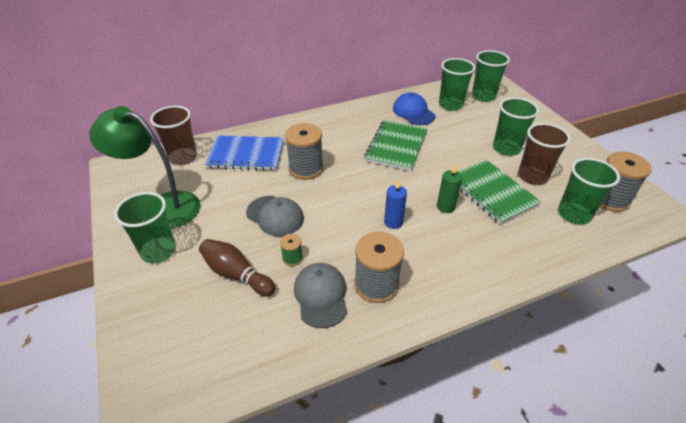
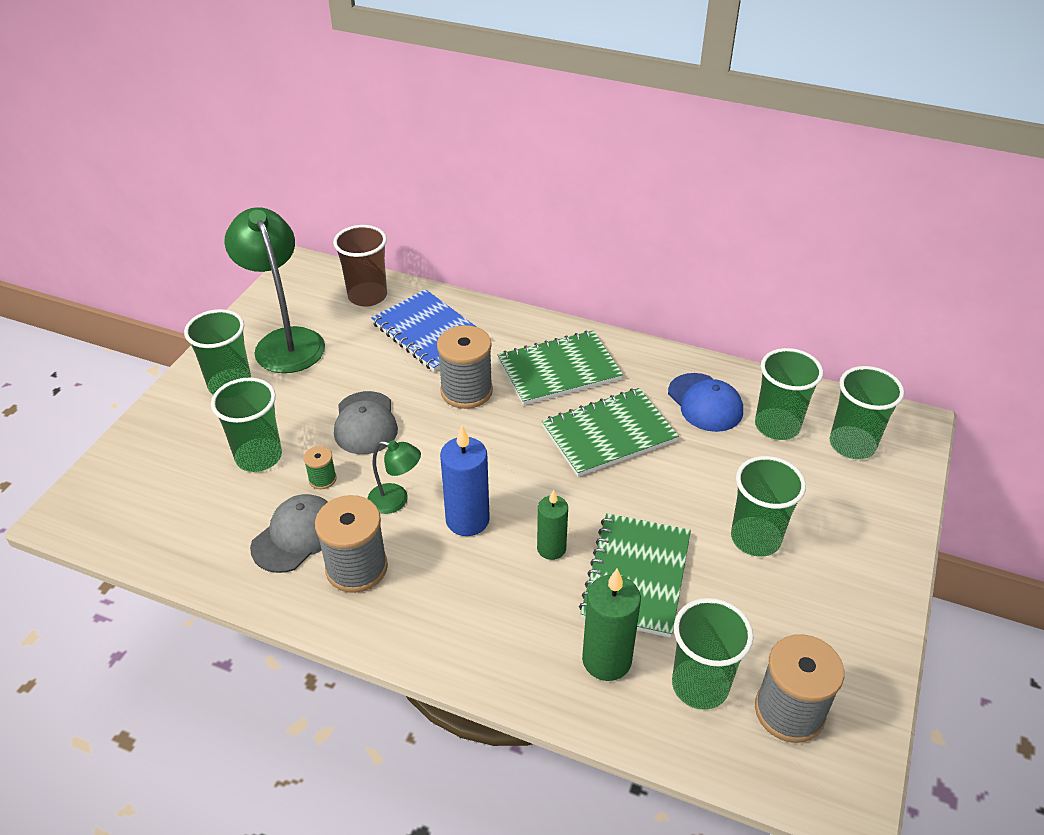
camera: 45 degrees right, 0 degrees up
brown bowling pin [199,239,276,296] -> green cup [211,378,282,472]
blue candle [384,178,407,229] -> blue candle [440,426,490,536], size x1.54
blue cap [393,92,435,125] -> blue cap turned 135 degrees clockwise [668,373,743,432]
brown cup [518,123,571,185] -> none
none -> green lamp [368,440,421,514]
none -> green notebook [497,331,623,405]
none -> green candle [582,568,641,681]

